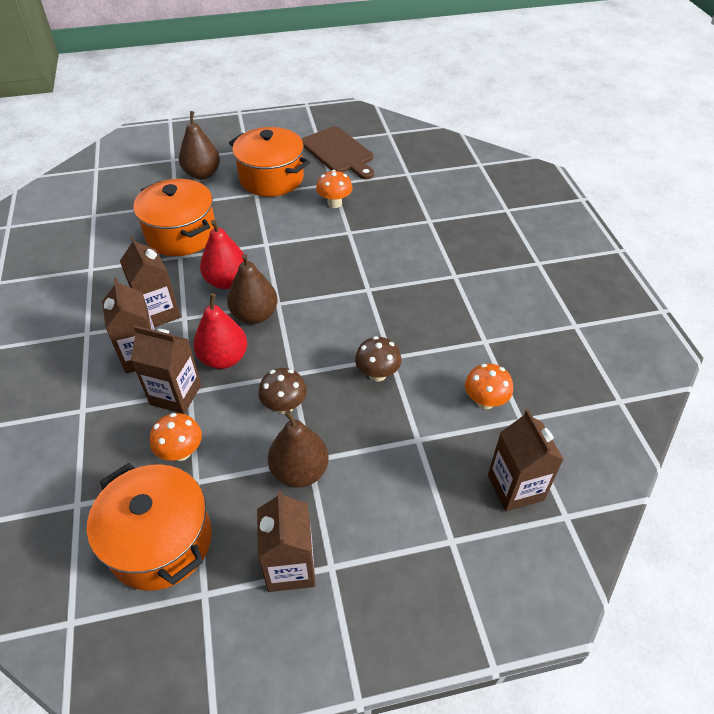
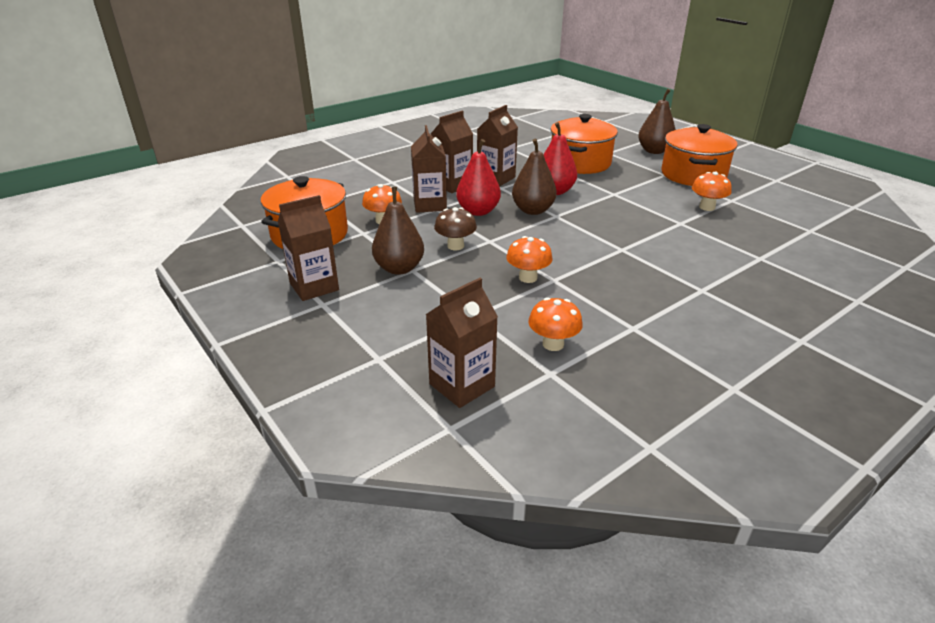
camera: 65 degrees right, 15 degrees down
brown cutting board [302,126,374,180] -> none
brown mushroom [355,336,402,382] -> orange mushroom [506,236,553,283]

